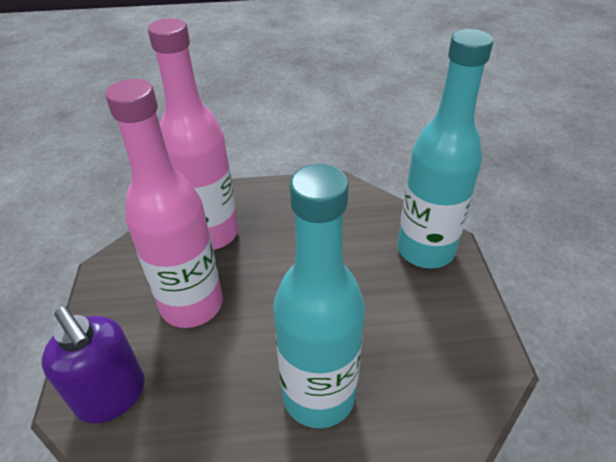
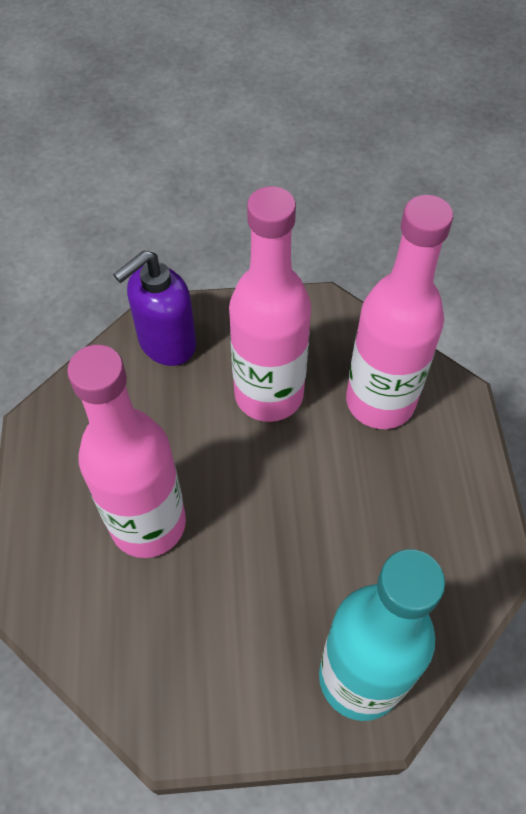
camera: 90 degrees right, 15 degrees up
turquoise bottle [273,164,365,429] -> pink bottle [67,345,186,558]

